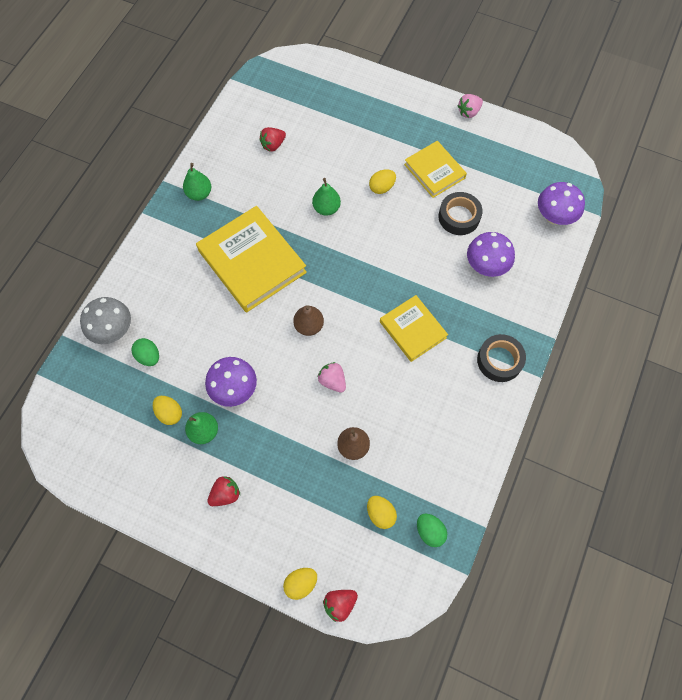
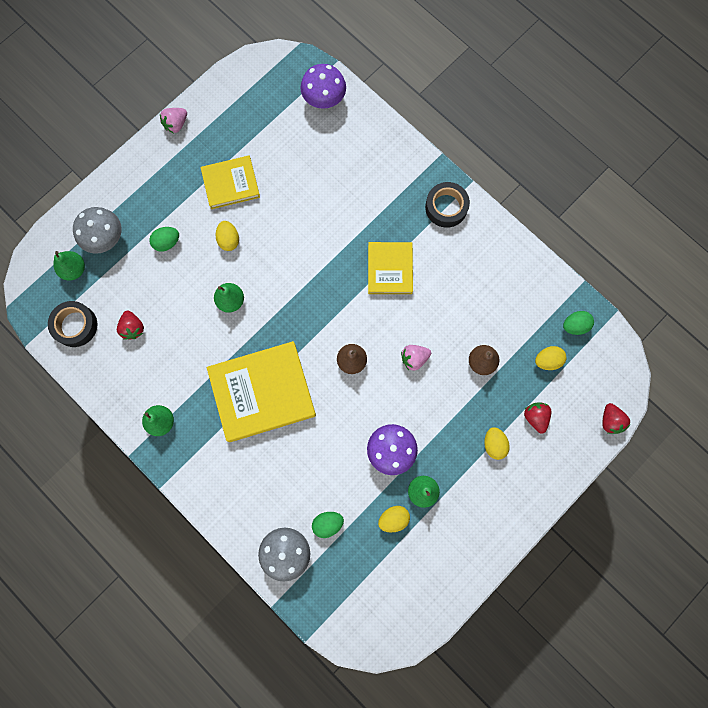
camera: 70 degrees left, 10 degrees up
red strawberry [207,476,240,506] -> red strawberry moved to [524,402,551,433]
yellow egg [283,568,317,600] -> yellow egg moved to [484,427,510,460]
yellow book [380,295,448,362] -> yellow book turned 75 degrees counterclockwise [368,242,413,294]
black tape [439,192,483,235] -> black tape moved to [48,301,97,347]
pink strawberry [457,94,483,118] -> pink strawberry turned 60 degrees clockwise [160,108,187,133]
purple mushroom [467,232,515,277] -> none
none -> green pear [54,251,85,280]
none -> grey mushroom [73,207,122,254]
none -> green egg [149,227,179,252]

